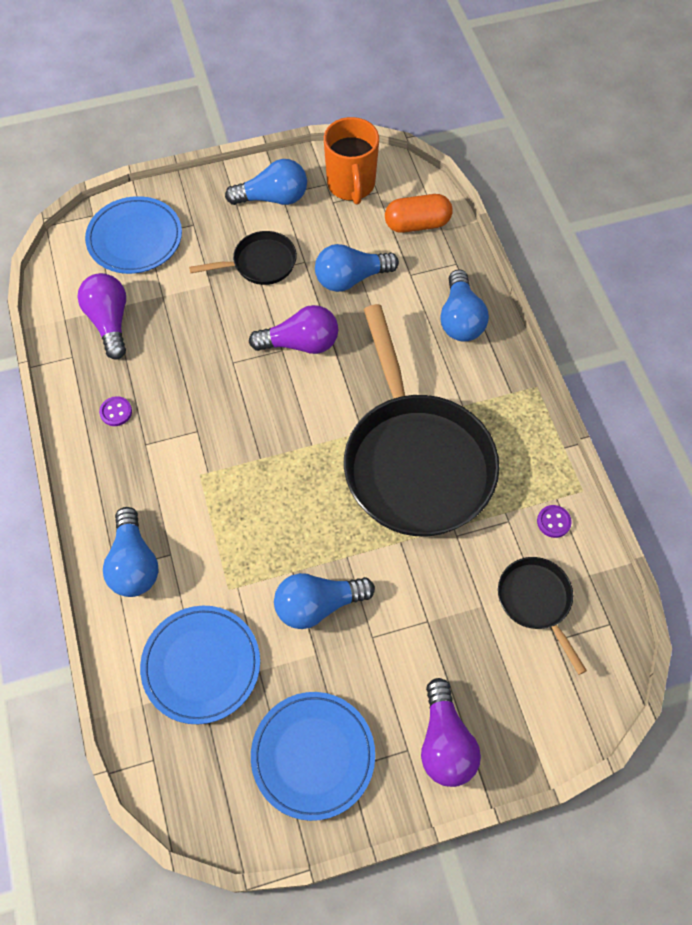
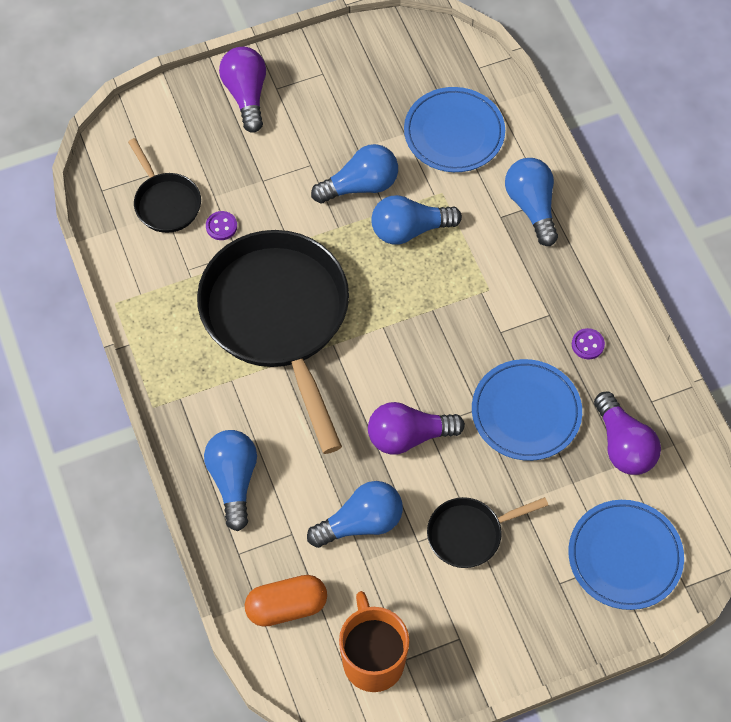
camera: 175 degrees right, 0 degrees up
blue light bulb [225,159,307,205] -> blue light bulb moved to [371,195,462,244]
blue plate [251,692,375,821] -> blue plate moved to [472,359,582,461]
purple button [537,505,572,538] -> purple button moved to [206,211,237,240]

